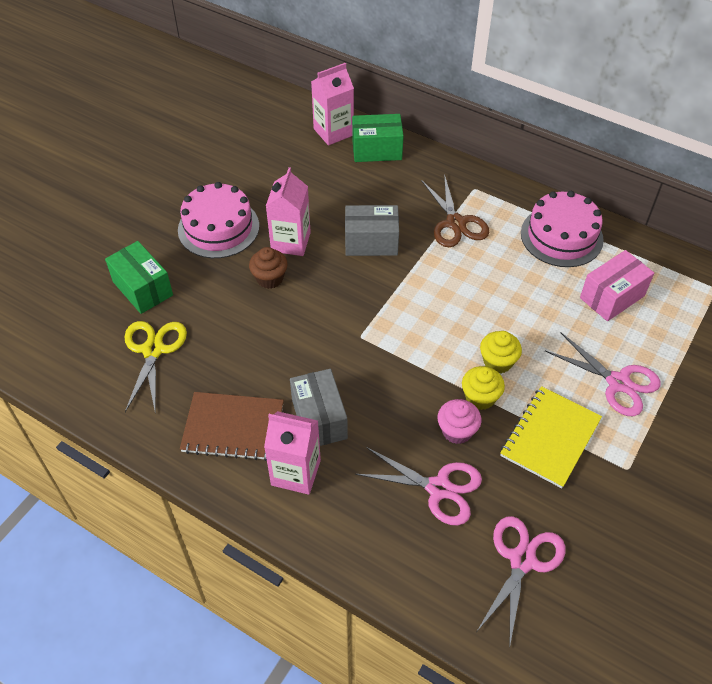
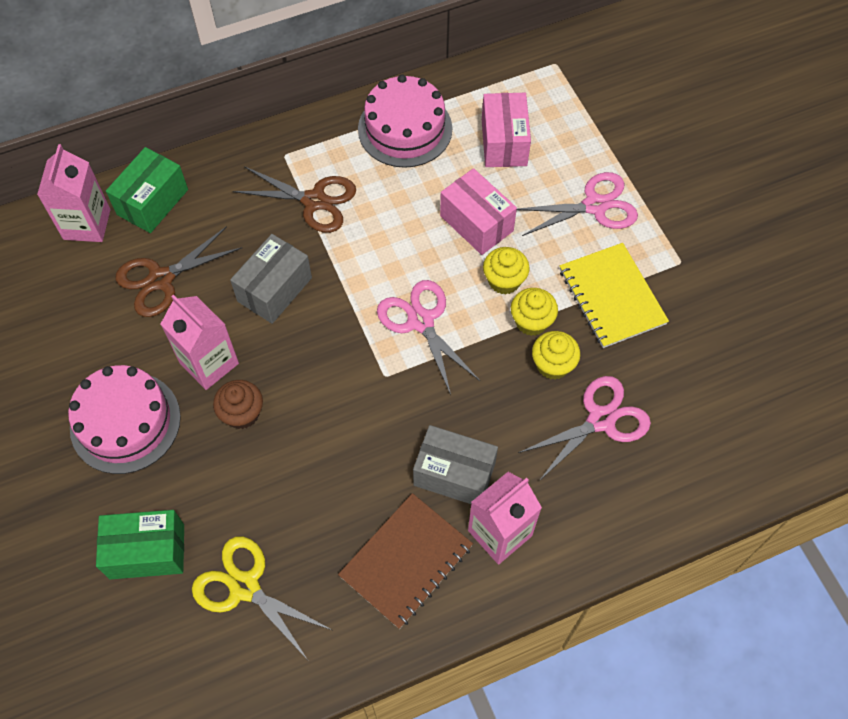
camera: 55 degrees left, 10 degrees up
pink cupcake [438,399,481,444] -> yellow cupcake [532,331,580,380]
pink scissors [477,516,566,644] -> pink scissors moved to [377,280,480,395]
none -> brown scissors [116,226,242,317]
none -> pink box [440,168,517,255]

